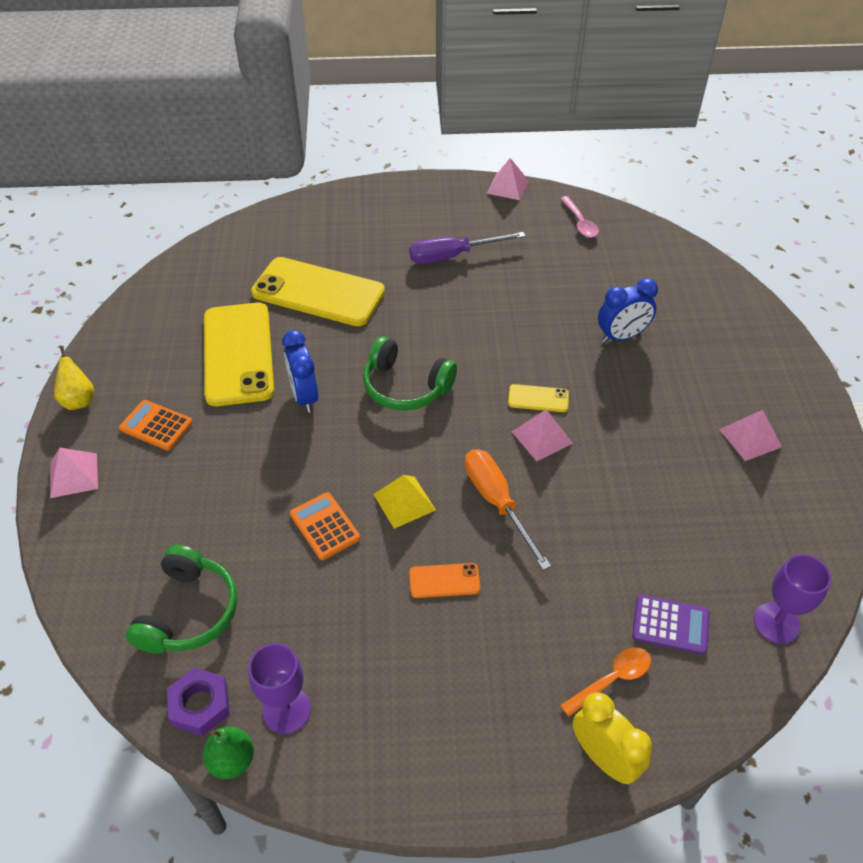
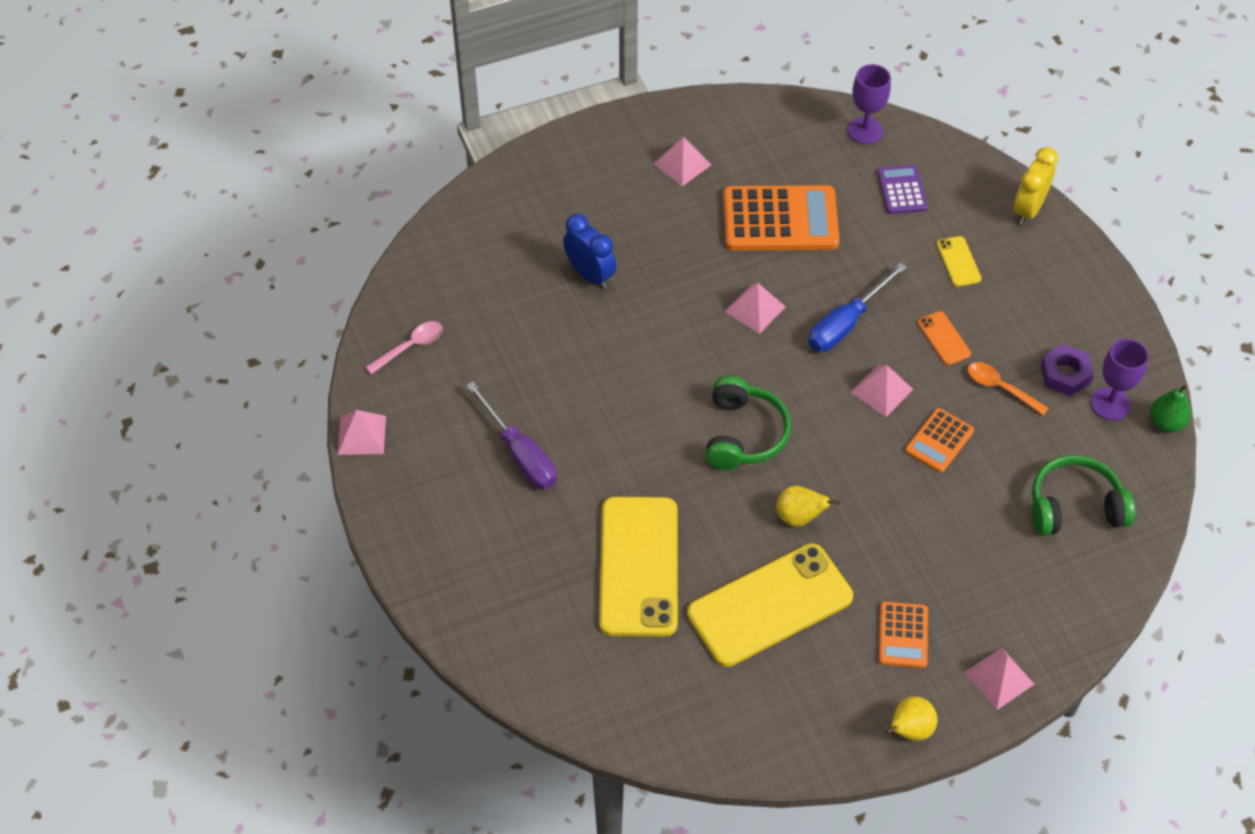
camera: 110 degrees left, 5 degrees up
purple nut [167,667,230,736] -> purple nut moved to [1041,344,1094,396]
blue clock [282,330,318,413] -> yellow pear [776,486,841,527]
yellow pyramid [373,475,436,529] -> pink pyramid [850,365,913,417]
orange screwdriver [465,449,551,570] -> blue screwdriver [808,263,907,352]
yellow phone [508,384,569,412] -> yellow phone moved to [937,236,981,287]
orange spoon [560,648,651,717] -> orange spoon moved to [968,362,1049,416]
none -> orange calculator [723,185,840,251]

